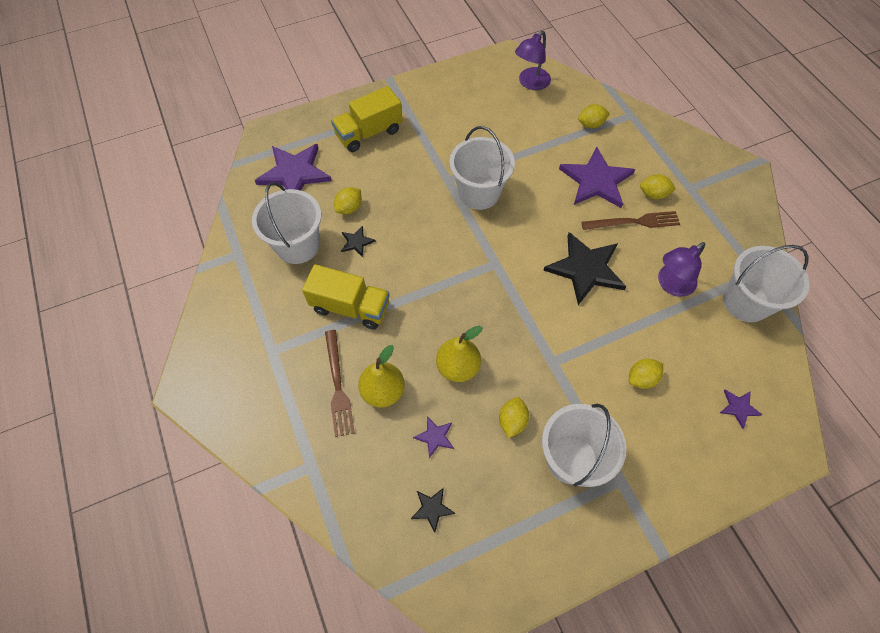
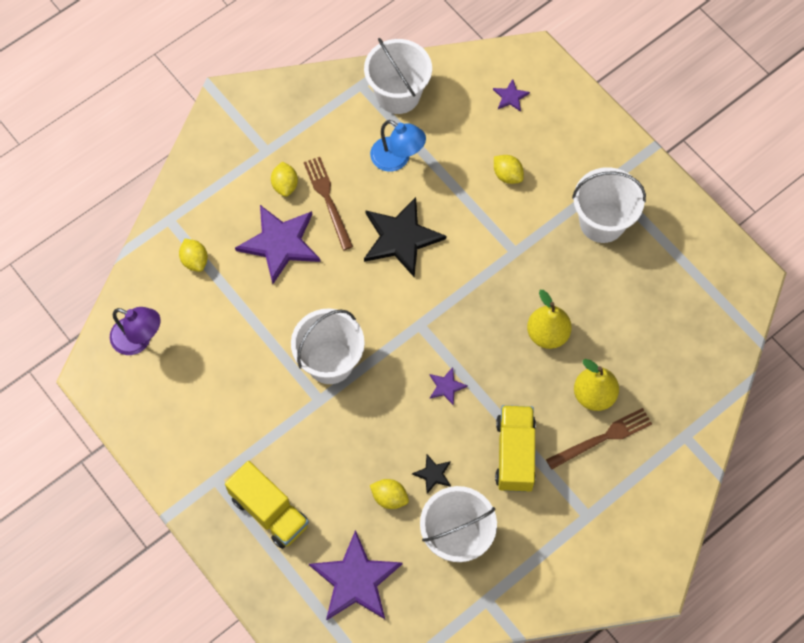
camera: 105 degrees left, 5 degrees up
black star [411,488,455,533] -> none
purple star [413,416,454,458] -> purple star moved to [429,367,468,406]
yellow lemon [499,397,529,438] -> none
purple lamp [658,242,705,297] -> blue lamp [370,120,426,172]

